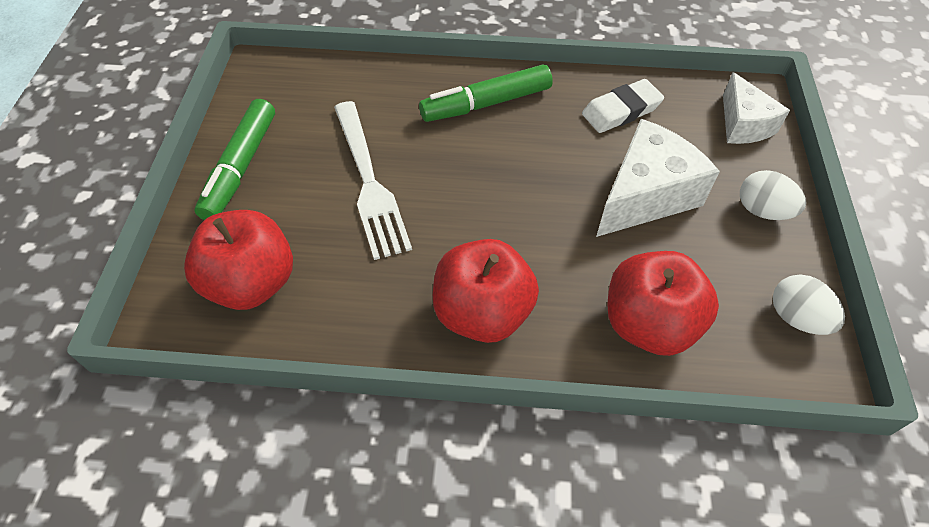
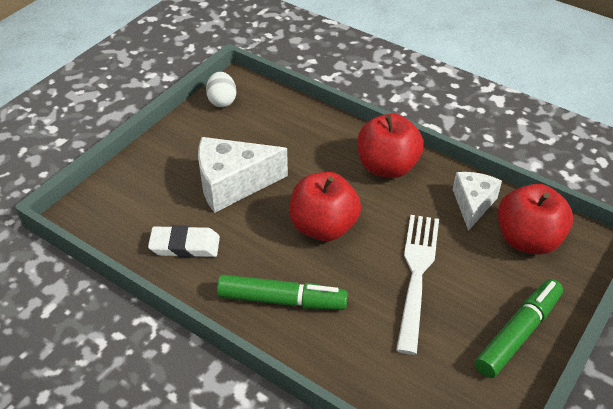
camera: 150 degrees left, 10 degrees down
red apple [607,251,719,356] -> red apple moved to [289,172,361,241]
white cheese [723,72,790,144] -> white cheese moved to [453,172,502,231]
white egg [740,170,806,220] -> none

